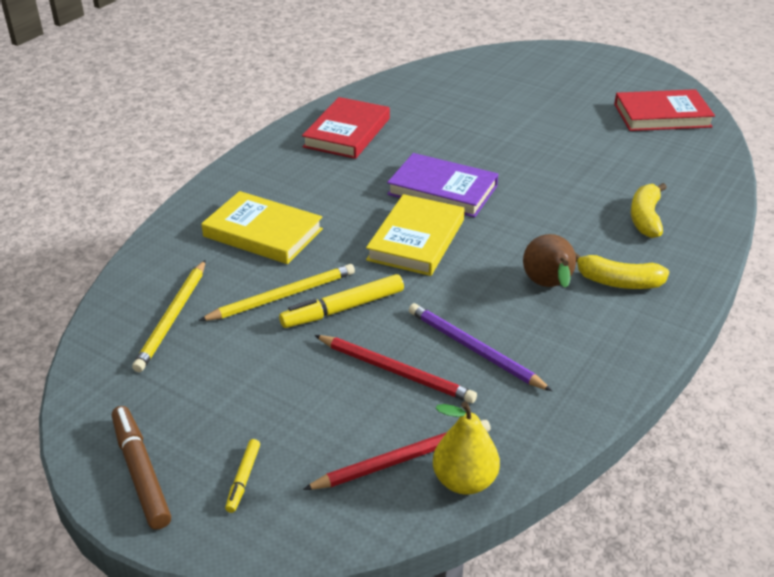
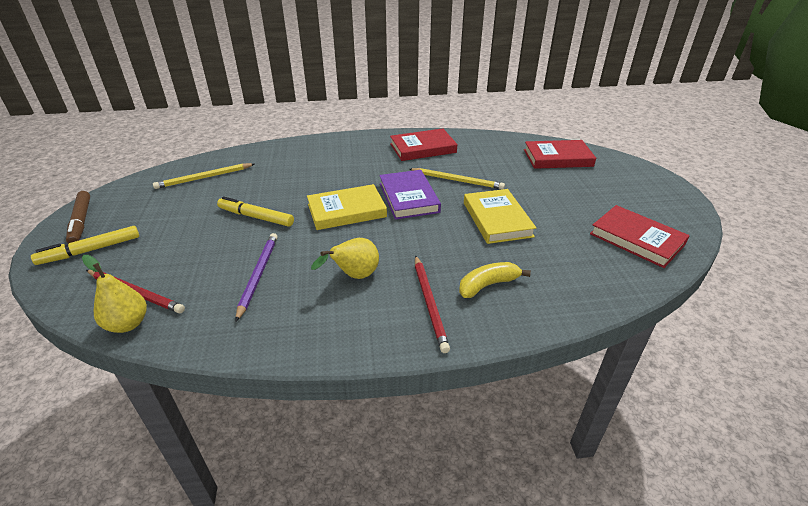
camera: 50 degrees right, 0 degrees up
brown marker [112,406,171,530] -> brown marker turned 135 degrees clockwise [66,191,90,244]
yellow pencil [199,264,355,321] -> yellow pencil moved to [409,168,505,189]
yellow book [201,191,323,264] -> yellow book moved to [464,189,536,244]
yellow marker [225,439,260,513] -> yellow marker [31,226,139,265], size x1.82
red pencil [314,335,477,403] -> red pencil moved to [415,255,450,353]
brown pear [523,234,576,288] -> yellow pear [311,238,379,279]
yellow banana [575,252,669,289] -> none
none -> red book [524,140,596,169]

